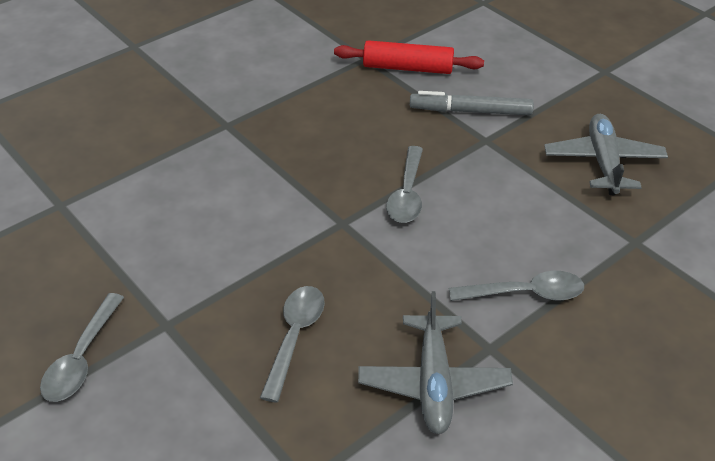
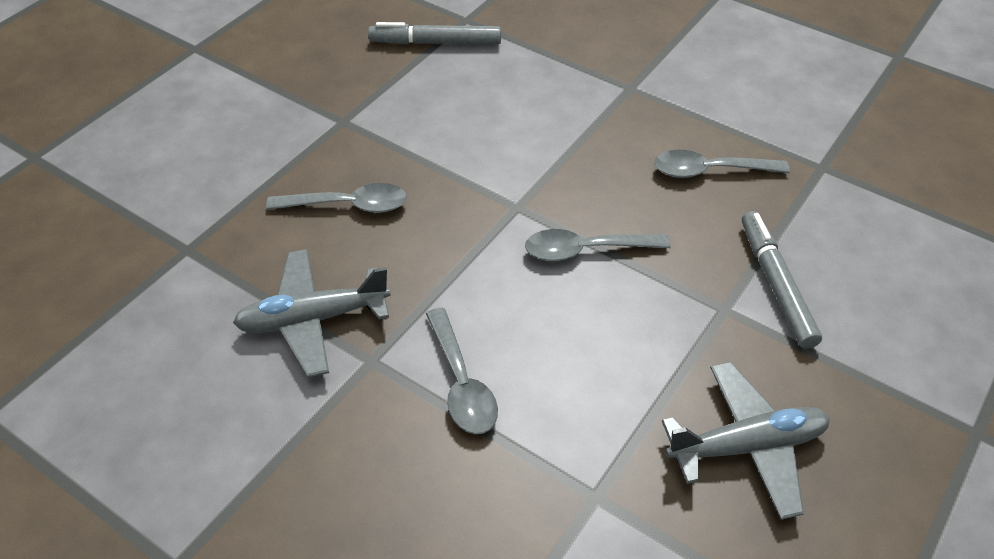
camera: 75 degrees right, 5 degrees up
grey spoon [40,293,124,402] -> grey spoon moved to [654,150,790,178]
red rolling pin [334,40,484,74] -> none
none -> grey marker [368,22,501,44]

